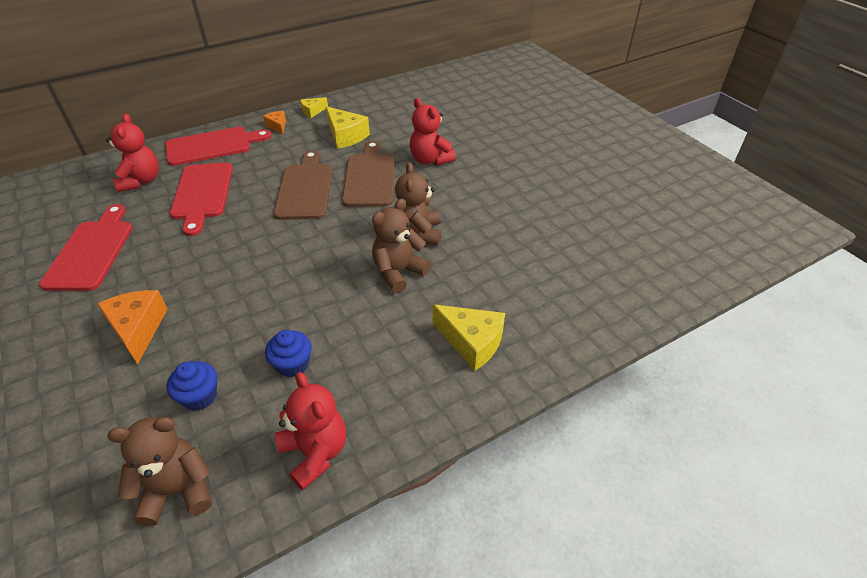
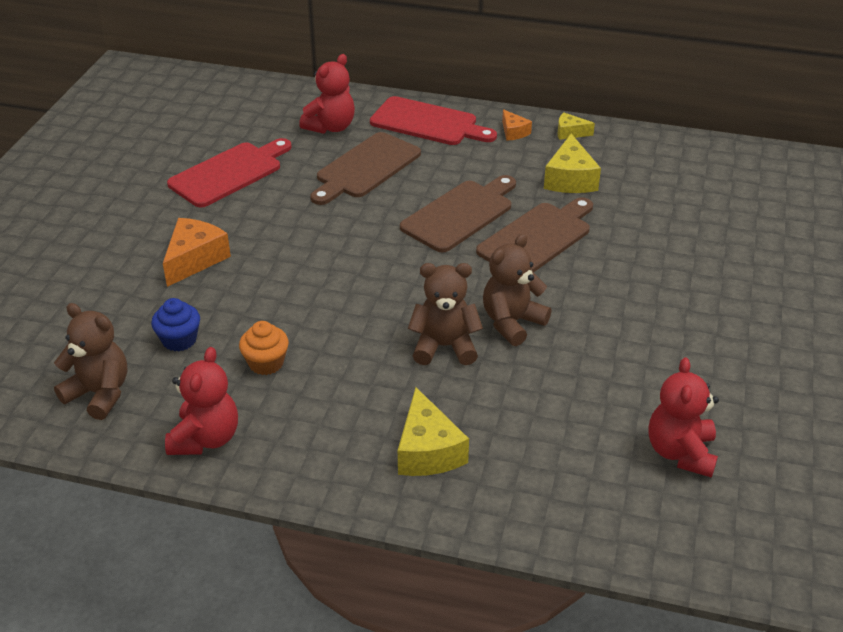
camera: 45 degrees right, 5 degrees down
red cutting board [170,162,233,236] -> brown cutting board [310,132,421,205]
orange cheese [263,111,286,135] -> orange cheese turned 135 degrees clockwise [502,109,532,141]
blue cupcake [265,330,312,377] -> orange cupcake [239,321,289,375]
red teddy bear [410,98,456,166] -> red teddy bear moved to [649,357,719,478]

